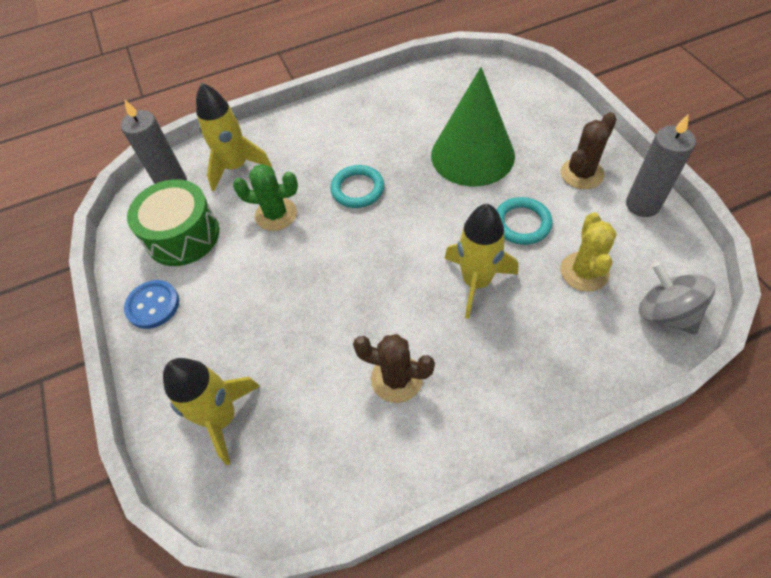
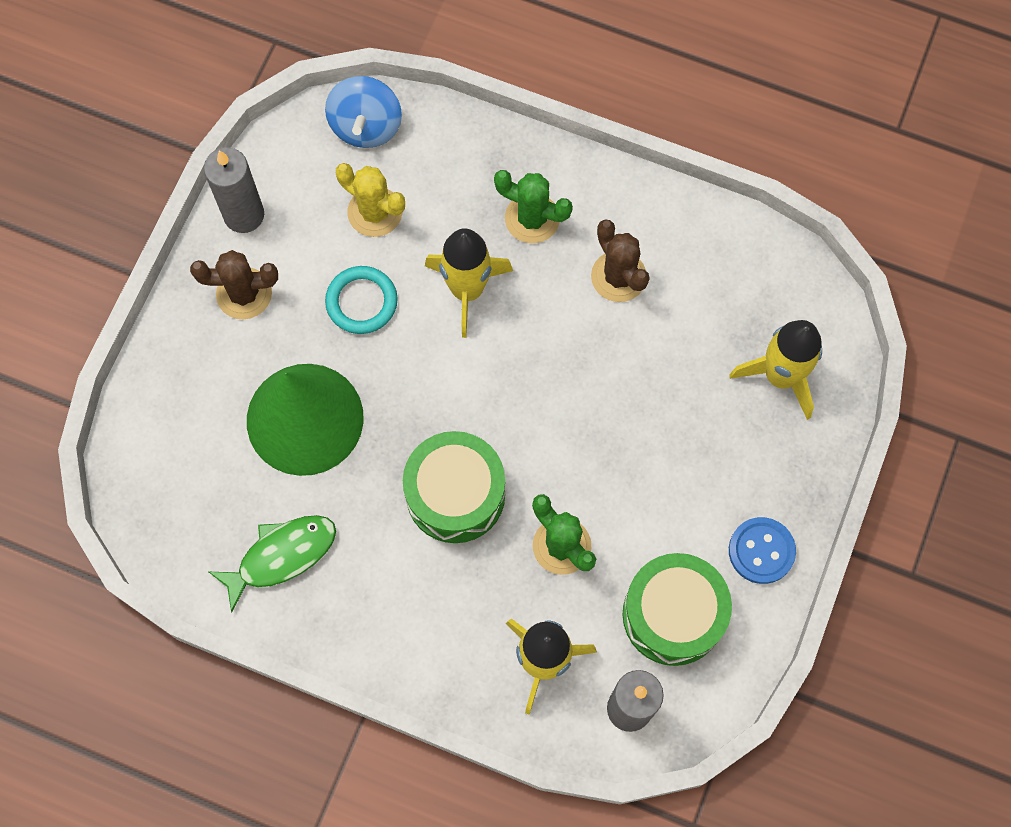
camera: 140 degrees left, 15 degrees up
turquoise ring [330,165,384,208] -> green drum [403,431,505,543]
yellow cactus [560,212,616,292] -> yellow cactus turned 75 degrees clockwise [336,163,405,237]
grey spinning top [639,262,715,335] -> blue spinning top [325,76,402,148]
none -> green fish [209,515,336,613]
none -> green cactus [494,170,573,243]

